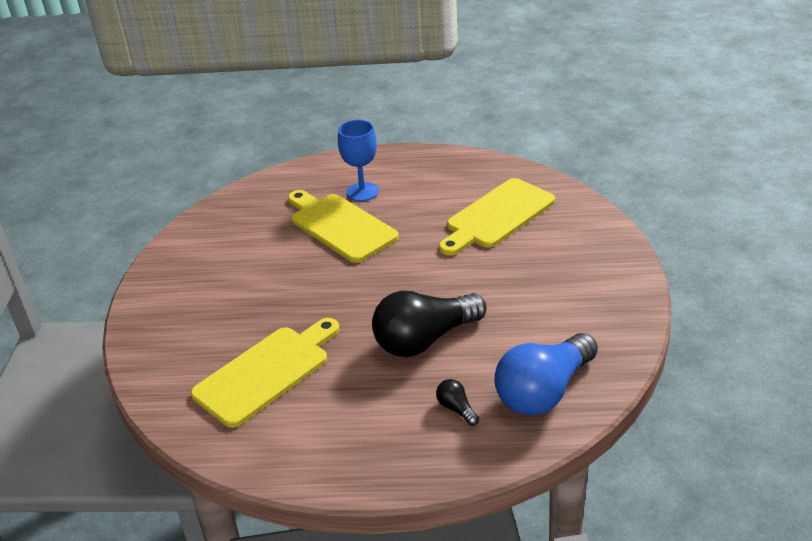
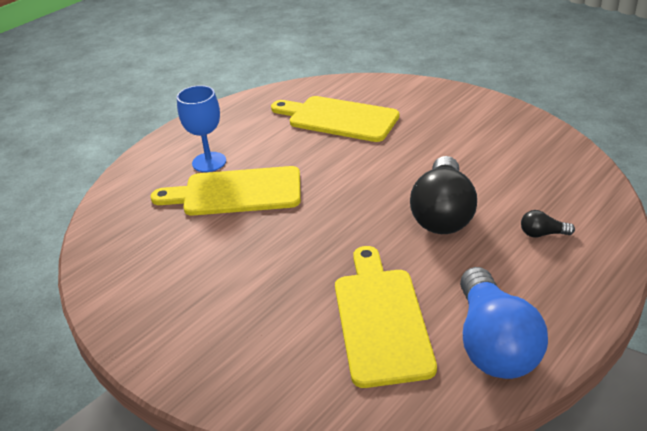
camera: 50 degrees left, 0 degrees up
yellow cutting board [439,178,555,256] -> yellow cutting board turned 120 degrees clockwise [271,96,400,142]
blue light bulb [494,333,598,415] -> blue light bulb moved to [460,267,548,379]

